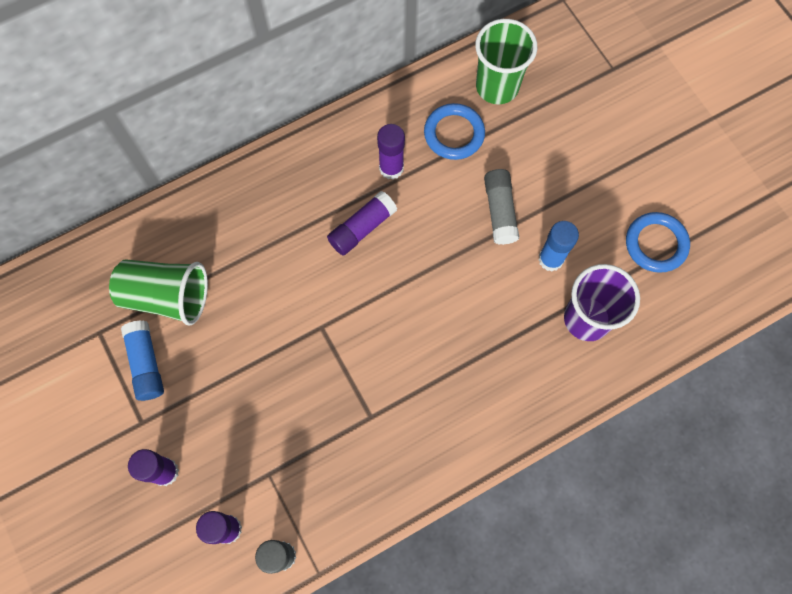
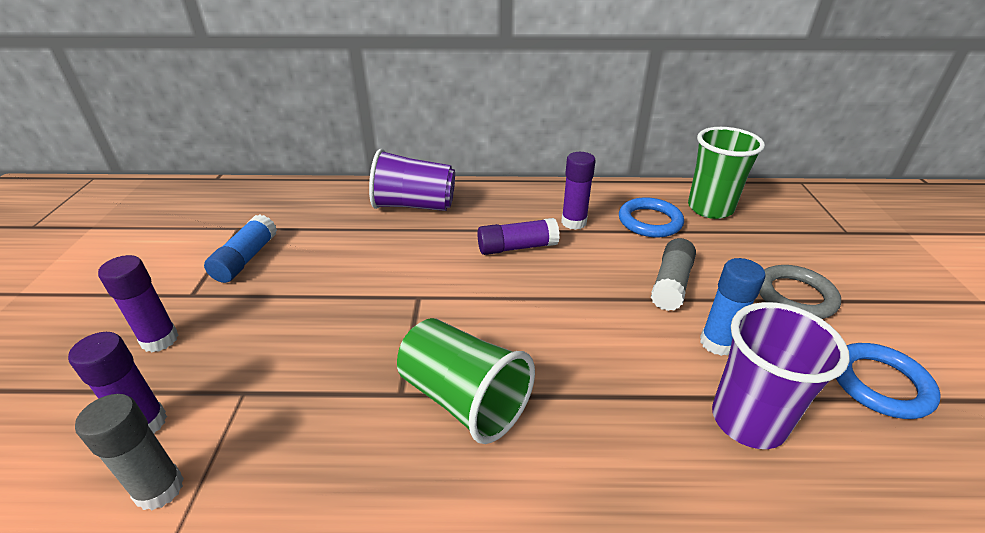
camera: 30 degrees right, 35 degrees down
green cup [109,259,208,326] -> green cup moved to [397,318,535,444]
none -> purple cup [369,149,455,211]
none -> grey ring [759,265,841,319]

